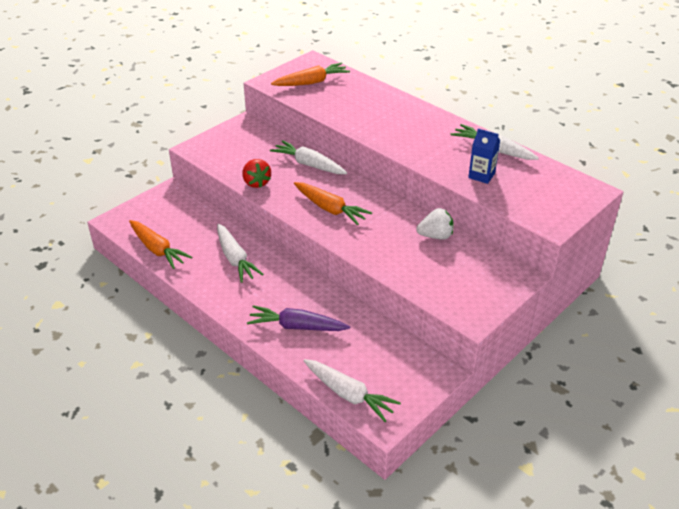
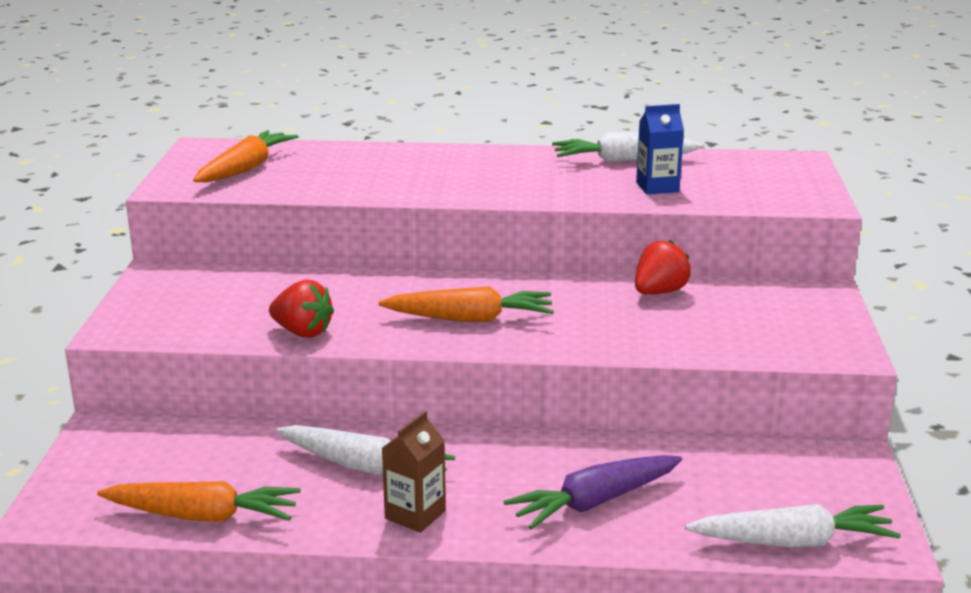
camera: 40 degrees left, 15 degrees down
white carrot [270,140,347,174] -> none
white strawberry [416,208,454,240] -> red strawberry [635,240,691,295]
none -> brown carton [382,411,446,533]

